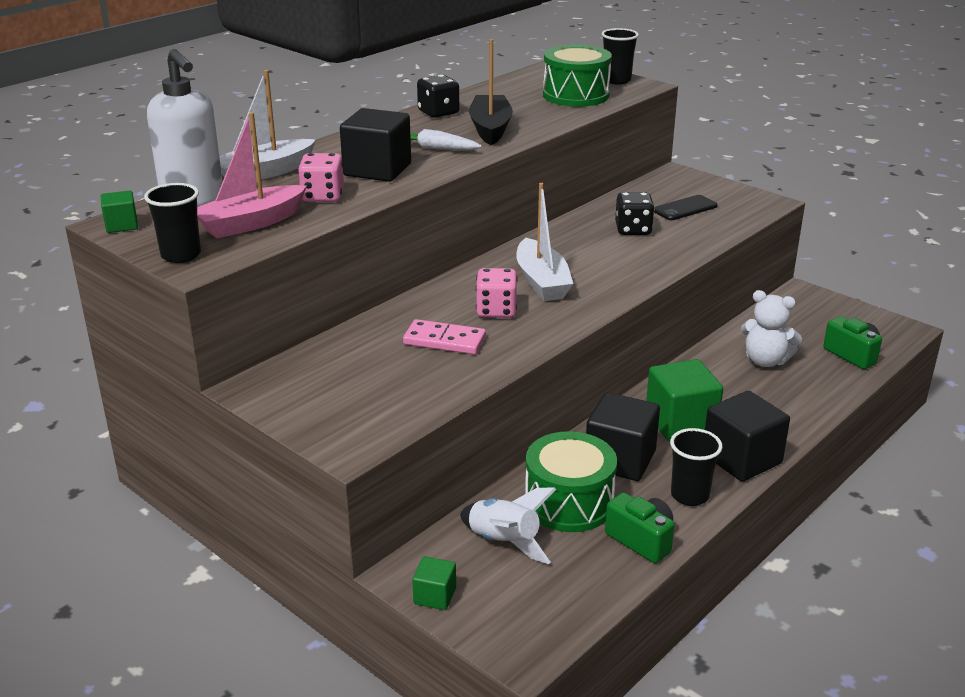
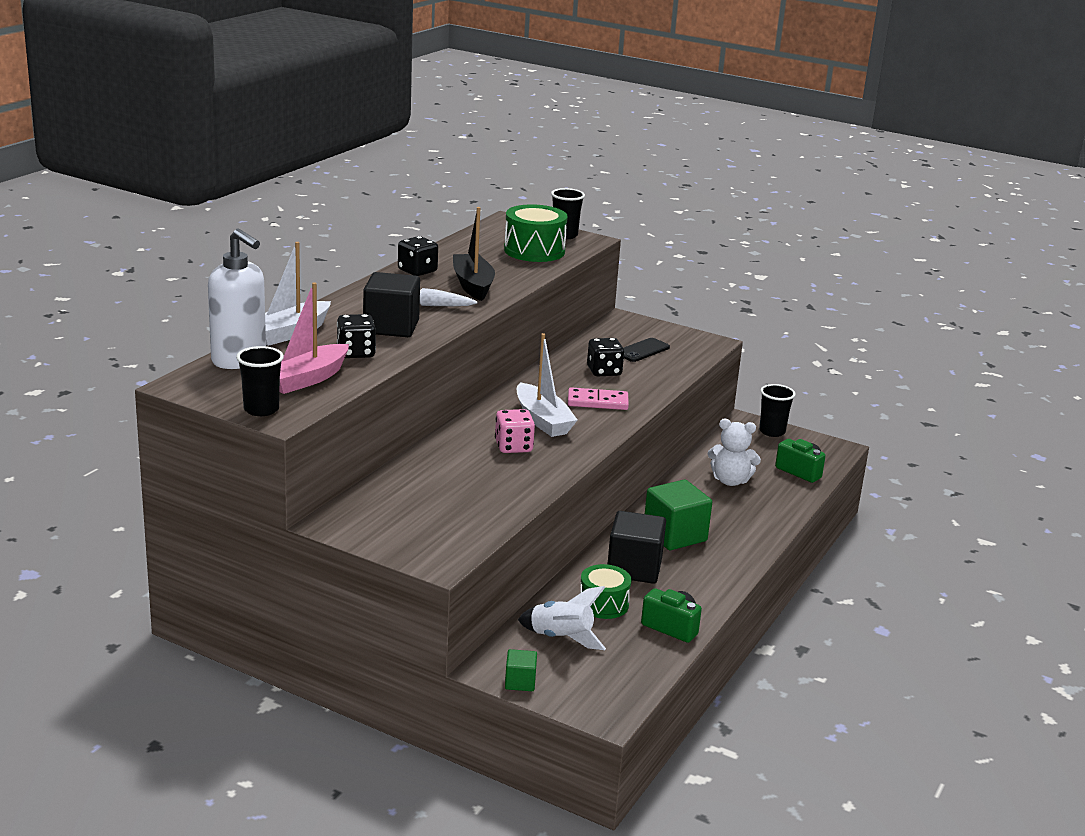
camera: 15 degrees left, 5 degrees down
green cube [101,191,138,233] -> none
pink dice [298,153,344,202] -> black dice [337,314,376,358]
pink domino [403,319,486,354] -> pink domino moved to [568,387,629,410]
green drum [525,431,617,532] -> green drum [580,564,631,619], size x0.66
black cup [670,428,723,506] -> black cup moved to [759,384,796,437]
black cube [705,391,790,482] -> none

